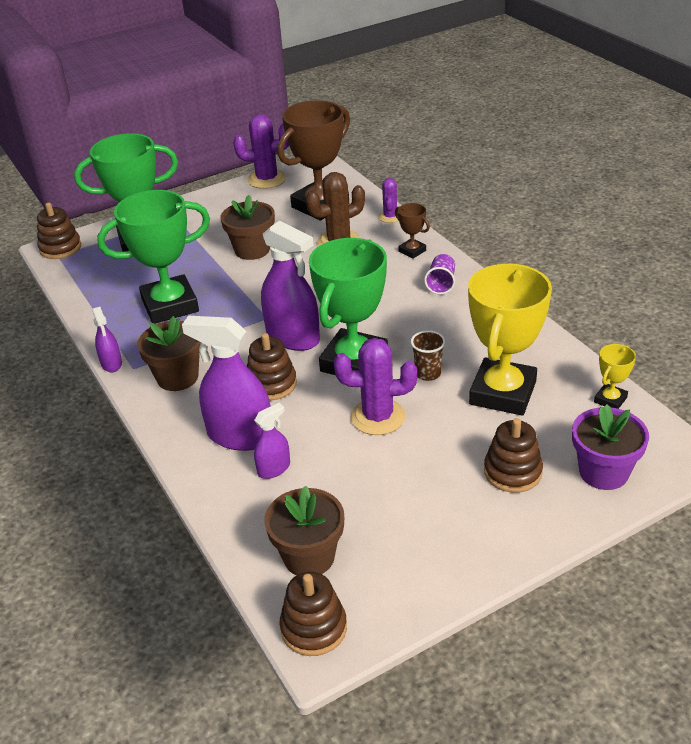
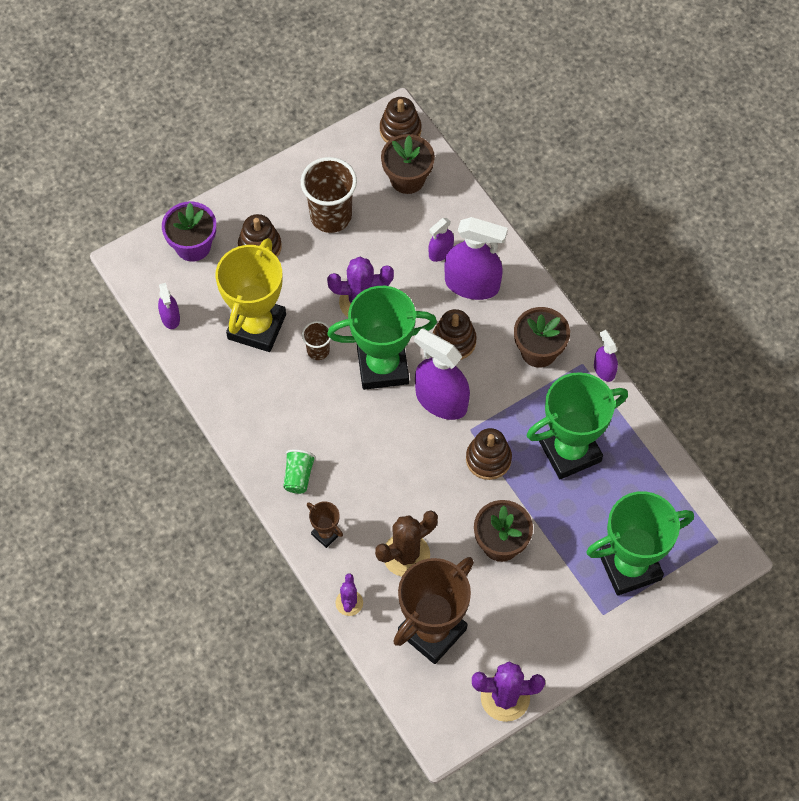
camera: 175 degrees right, 25 degrees up
brown stacking toy [37,203,81,259] -> brown stacking toy moved to [466,428,512,480]
green trophy [309,238,388,375] -> green trophy turned 60 degrees clockwise [327,286,437,390]
purple cup [424,254,455,295] -> green cup [283,450,316,494]
yellow trophy [594,344,636,409] -> purple spray bottle [158,283,180,329]
none -> brown cup [301,157,357,233]

